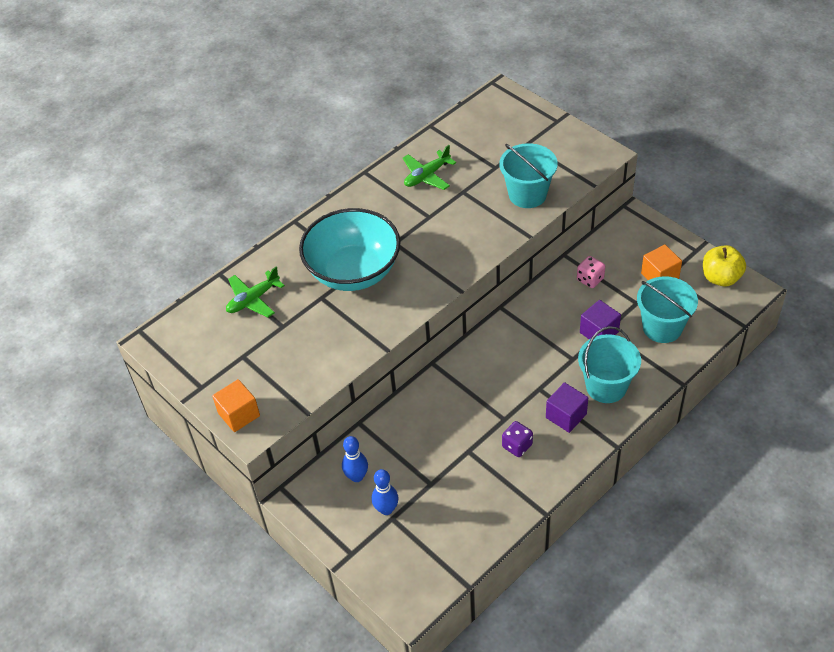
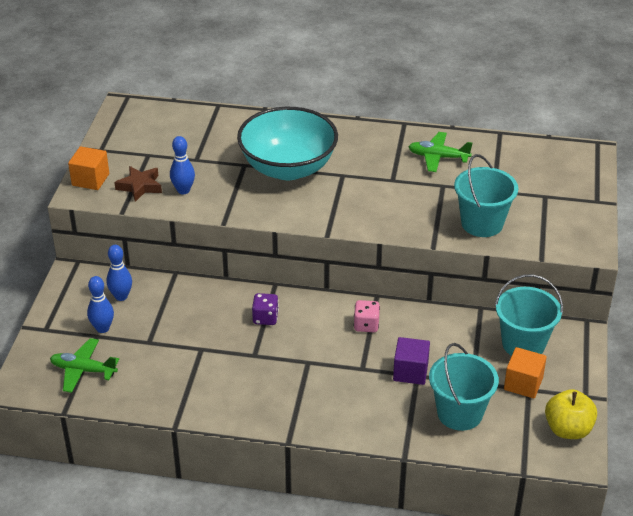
camera: 50 degrees right, 10 degrees down
green plane [226,267,285,318] -> green plane moved to [50,338,119,393]
purple dice [502,421,533,457] -> purple dice moved to [252,293,279,325]
purple cube [546,382,588,433] -> none
pink dice [577,256,605,288] -> pink dice moved to [354,300,380,332]
turquoise bucket [578,326,641,403] -> turquoise bucket moved to [495,274,563,356]
none -> brown star [114,166,162,202]
none -> blue bowling pin [170,136,195,194]

